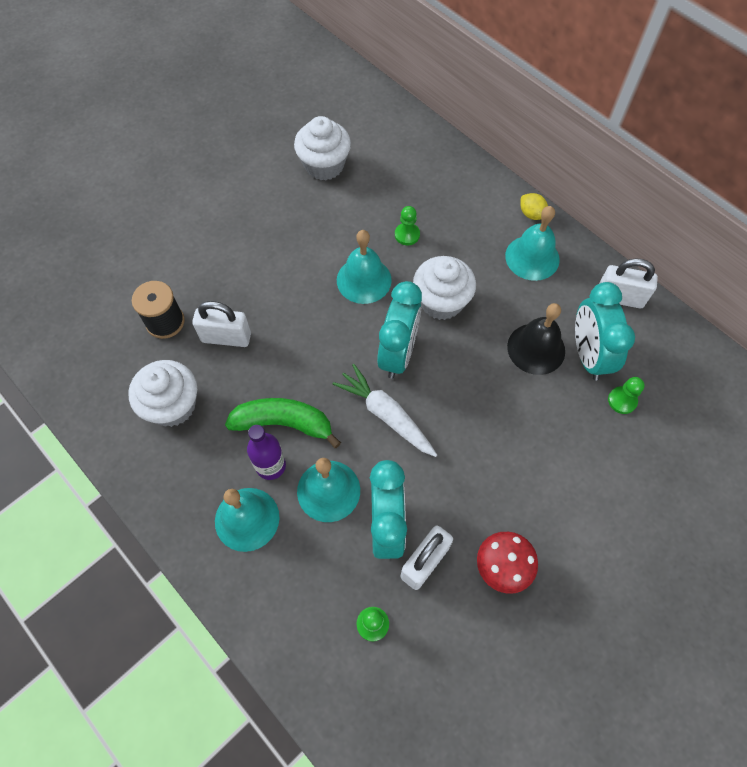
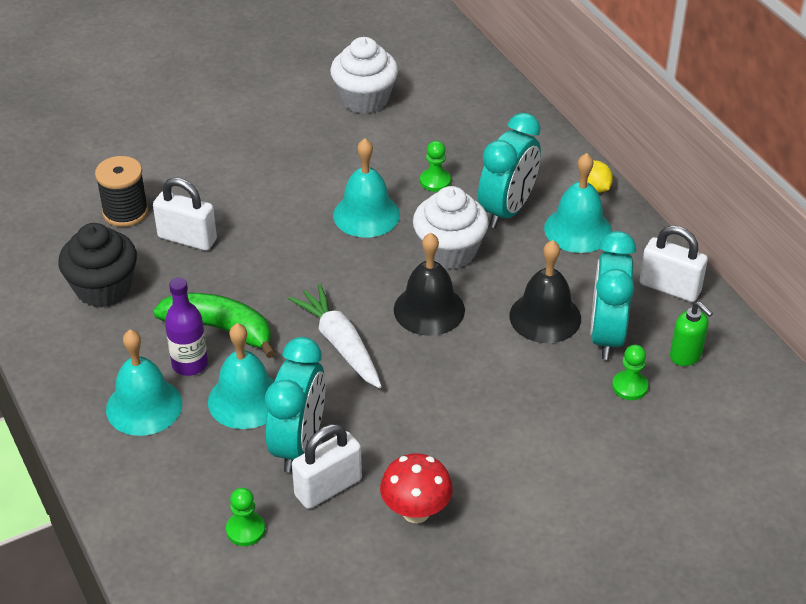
camera: 15 degrees right, 20 degrees down
white cupcake [128,360,197,427] -> black cupcake [58,223,137,308]
turquoise clock [377,281,422,379] -> turquoise clock moved to [478,113,541,228]
none -> black bell [394,233,465,336]
none -> green soap dispenser [670,301,713,366]

